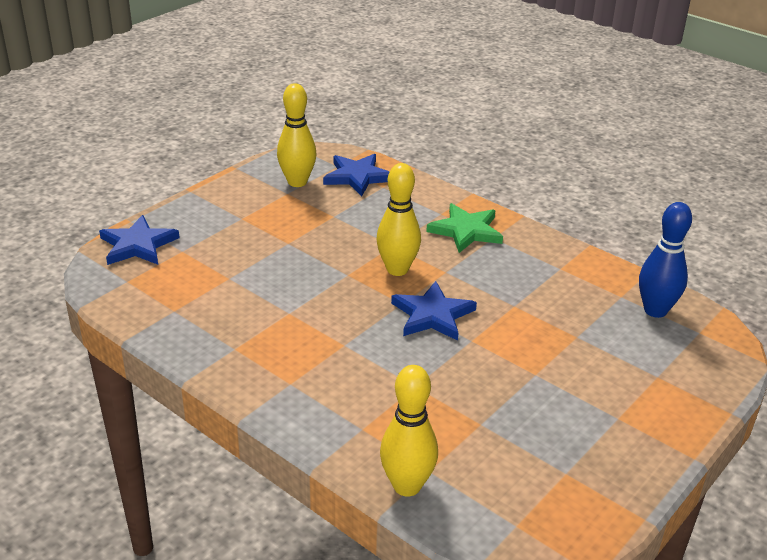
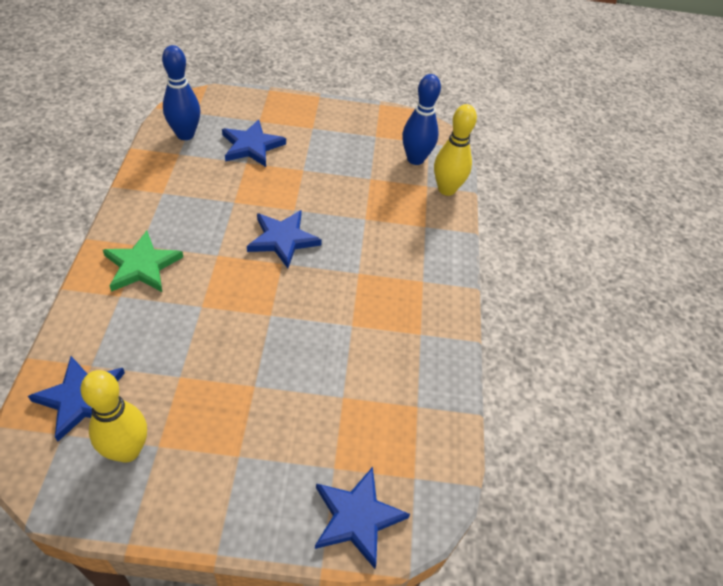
camera: 130 degrees left, 15 degrees up
yellow bowling pin [376,163,421,276] -> none
none -> blue star [222,120,286,167]
none -> blue bowling pin [402,74,441,165]

